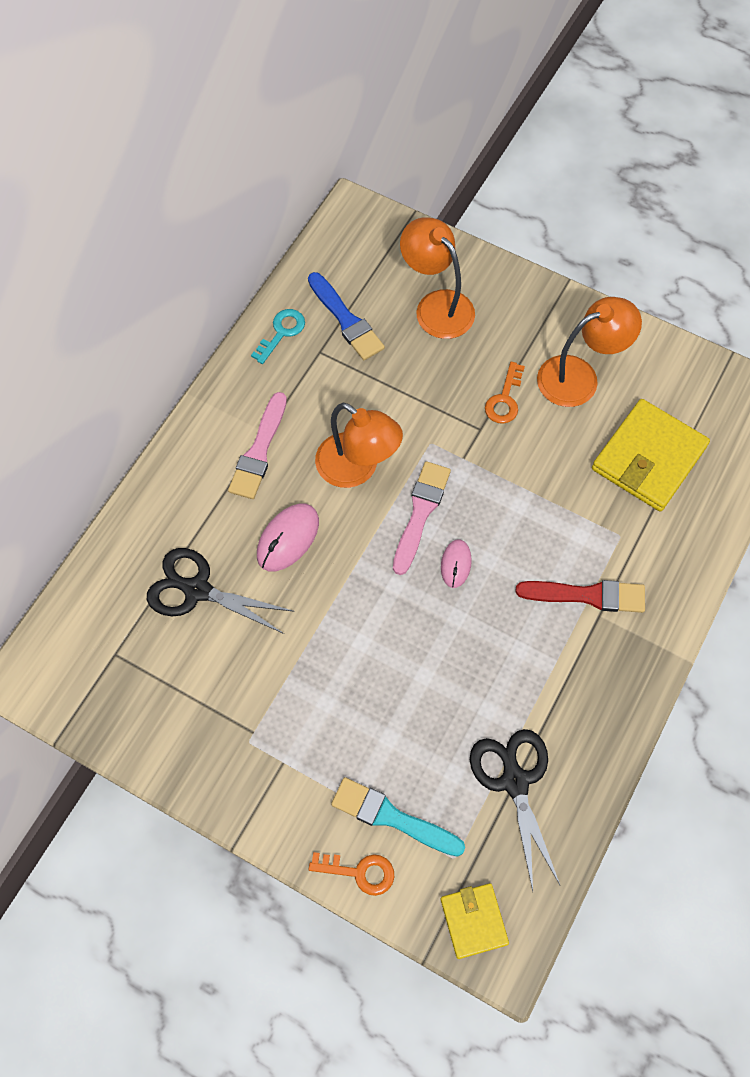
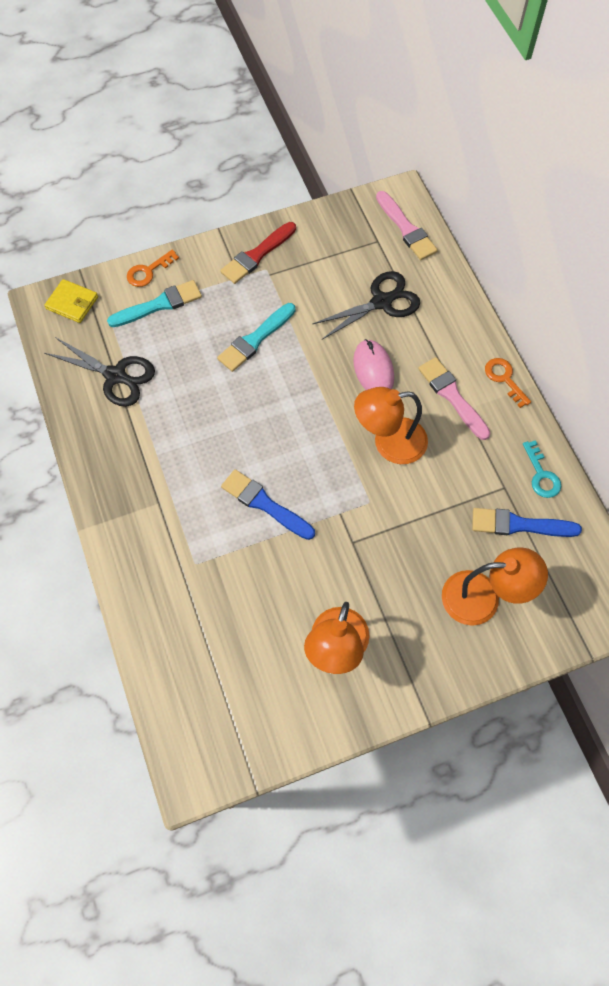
camera: 130 degrees right, 0 degrees up
pink brush [393,461,451,575] -> pink brush moved to [376,191,438,260]
pink mouse [441,539,472,588] -> none
orange key [485,362,525,424] -> orange key moved to [485,358,531,408]
red brush [516,580,645,613] -> red brush moved to [220,222,296,284]
yellow wallet [592,399,710,511] -> none
none -> turquoise brush [217,303,296,372]
none -> blue brush [221,469,315,540]

